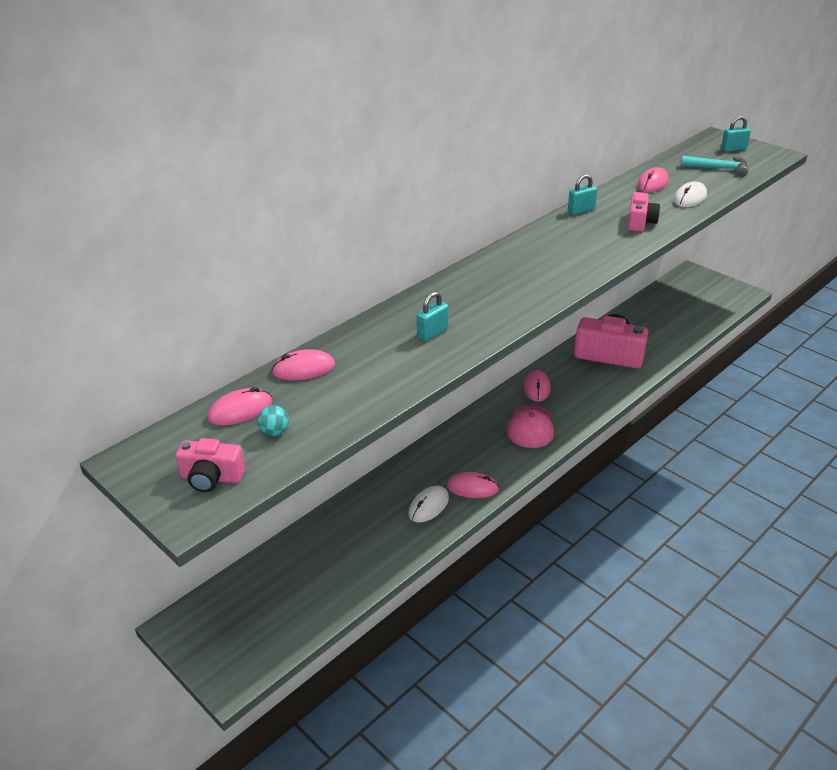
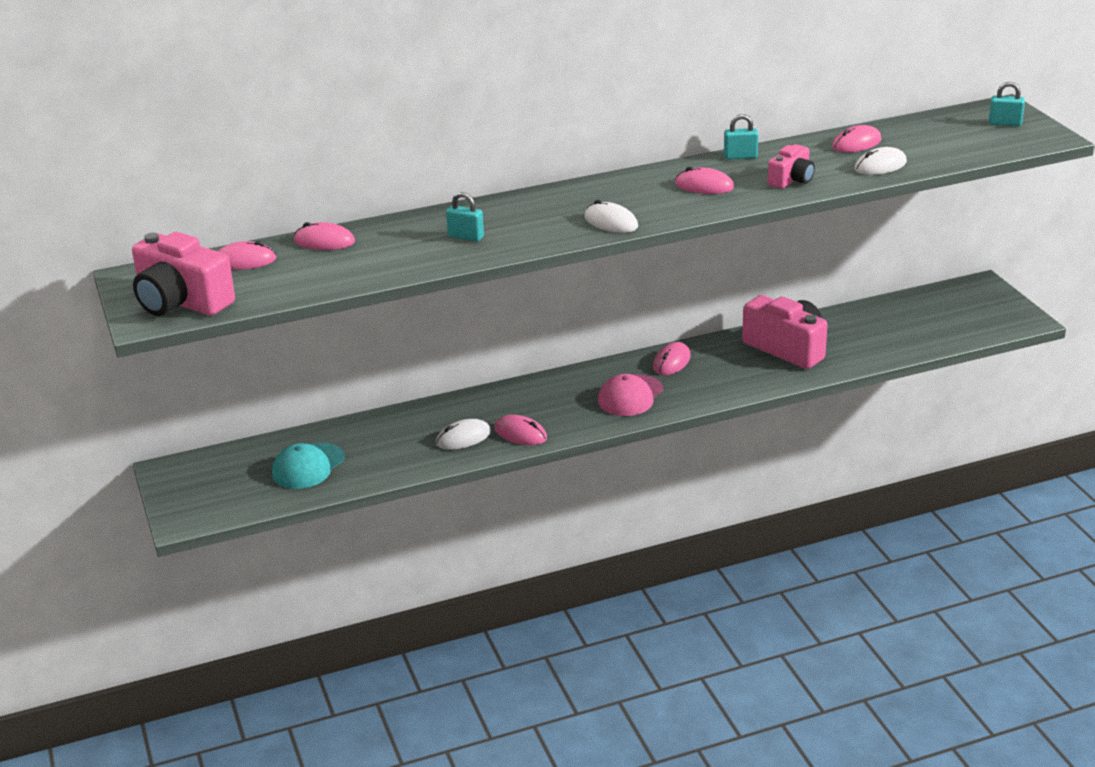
camera: 25 degrees right, 5 degrees down
pink camera [176,438,245,492] -> pink camera [132,232,235,316], size x1.81
turquoise ball [258,405,289,436] -> none
turquoise padlock [417,291,448,341] -> turquoise padlock turned 45 degrees clockwise [446,192,484,242]
turquoise hammer [681,156,748,176] -> none
none -> turquoise cap [272,442,345,489]
none -> white mouse [584,200,638,233]
none -> pink mouse [675,167,734,194]

